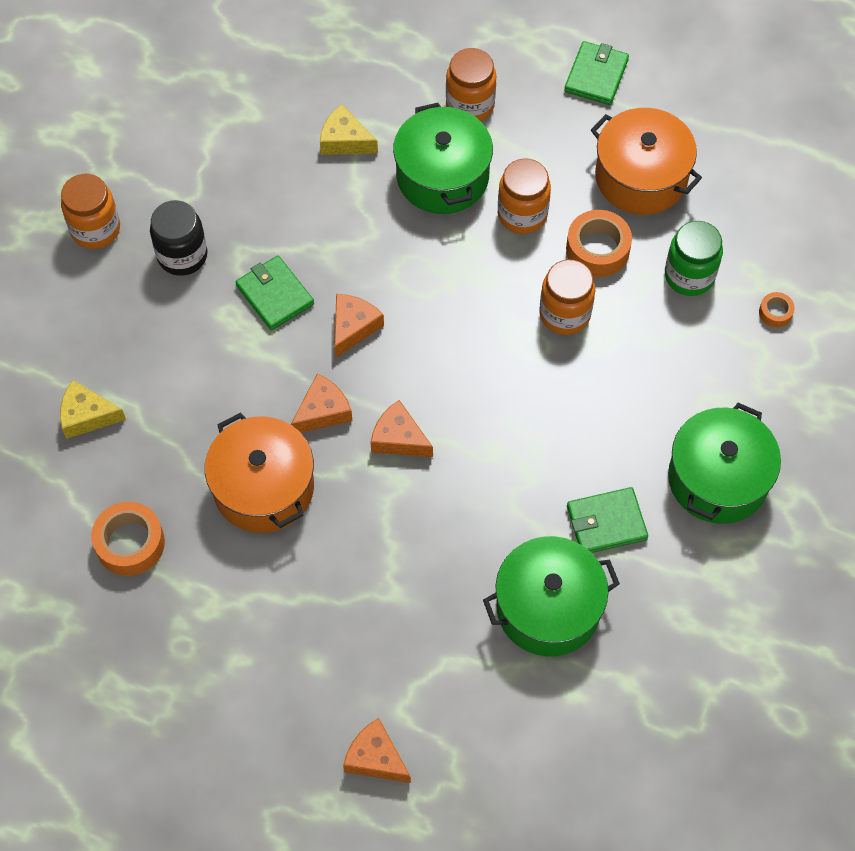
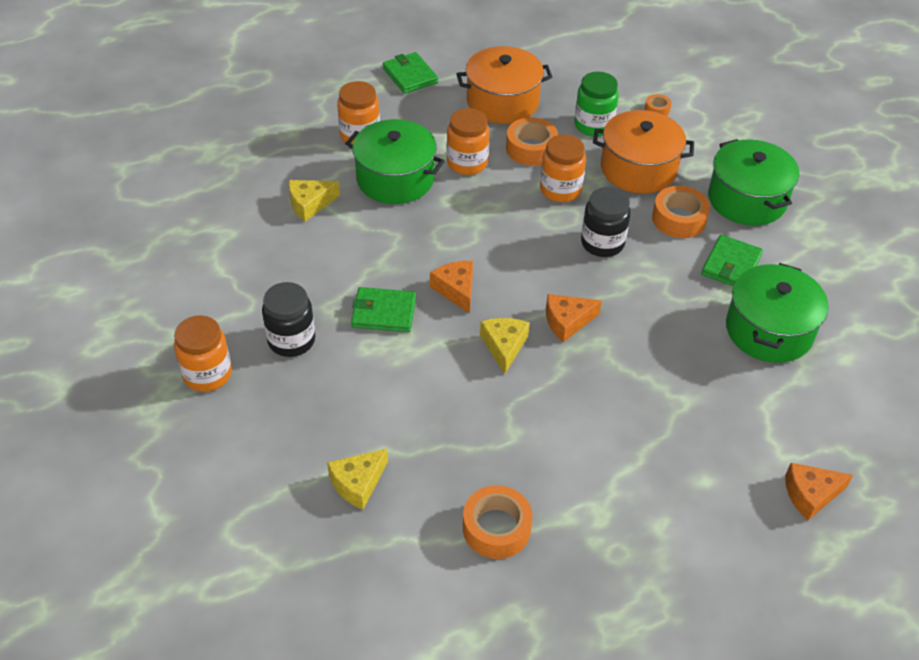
camera: 50 degrees left, 15 degrees down
orange pot [205,413,314,533] -> orange pot moved to [593,110,694,194]
orange cheese [291,374,352,433] -> yellow cheese [480,318,530,374]
none -> black jar [581,187,631,257]
none -> orange tape [652,186,710,238]

